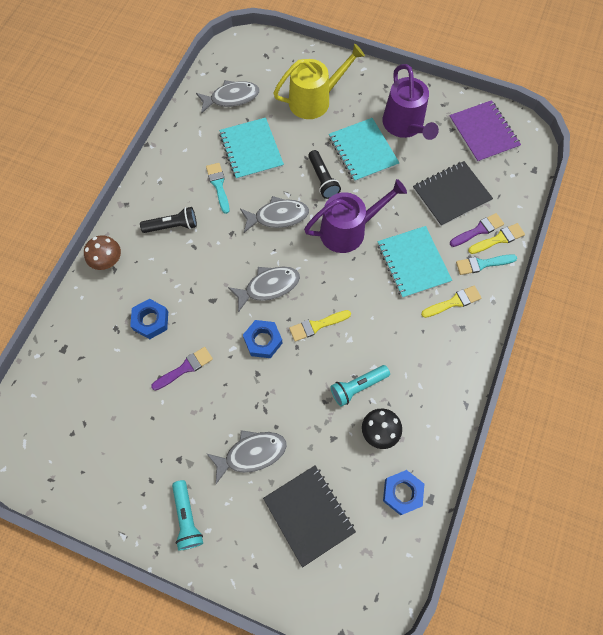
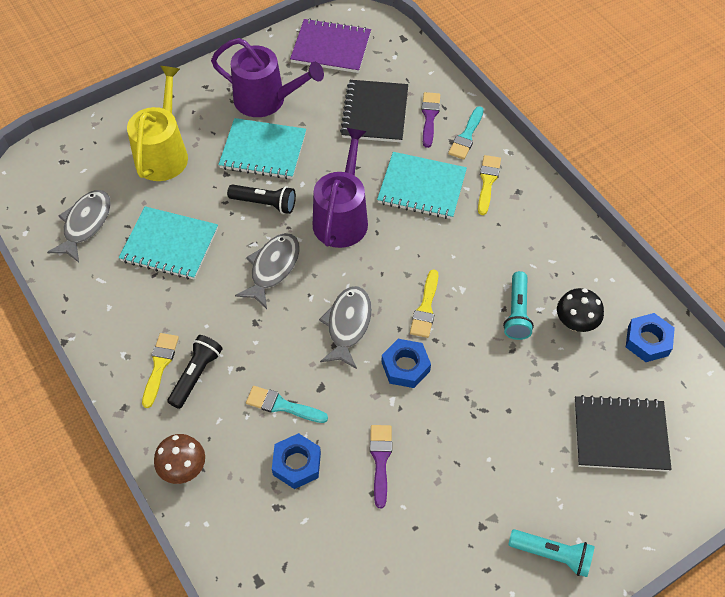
camera: 55 degrees left, 10 degrees down
turquoise brush [206,163,230,214] -> turquoise brush moved to [246,386,328,423]
grey fish [206,430,287,484] -> none
yellow brush [468,223,525,254] -> yellow brush moved to [142,333,179,408]

